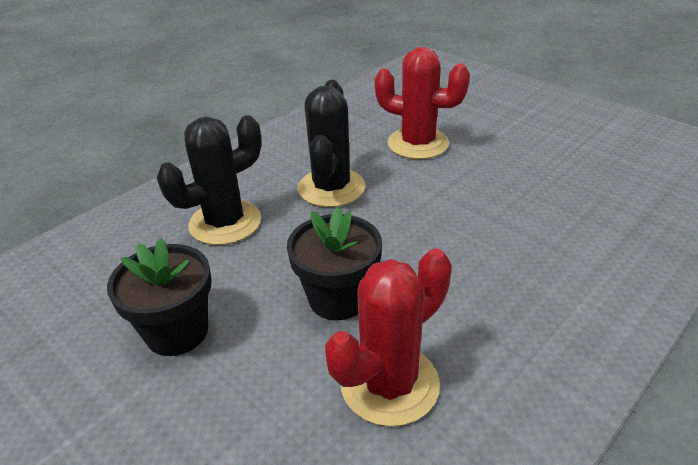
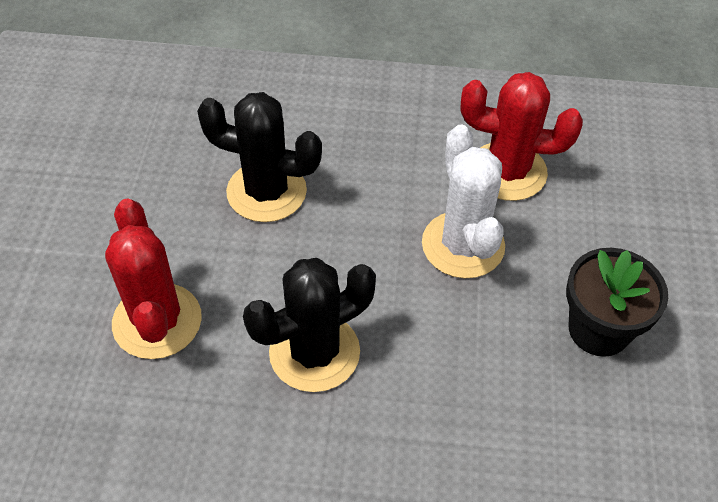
camera: 130 degrees left, 15 degrees up
black cactus [157,115,262,245] -> black cactus moved to [197,92,322,222]
black flower pot [287,207,382,320] -> white cactus [422,124,505,278]

